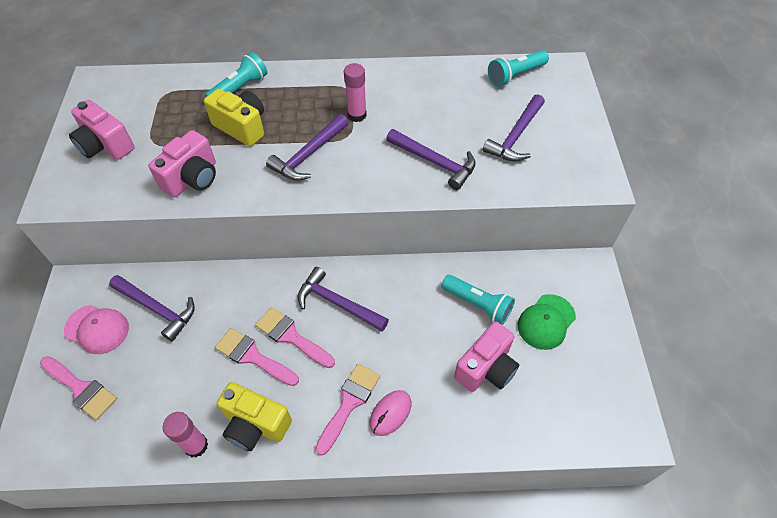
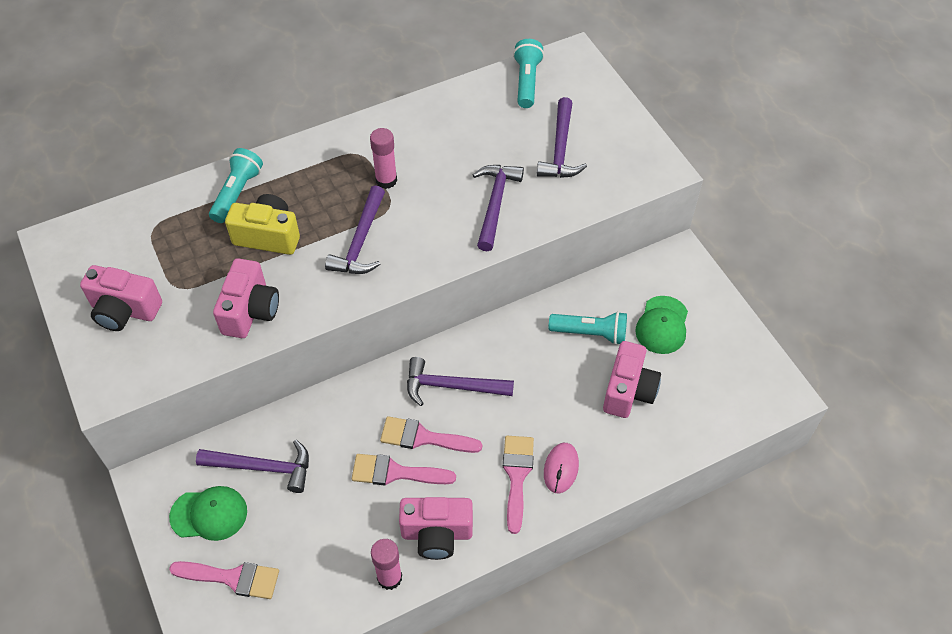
camera: 25 degrees left, 0 degrees up
pink cap [64,305,129,354] -> green cap [169,486,247,541]
yellow camera [217,382,292,451] -> pink camera [399,497,473,560]
purple hammer [386,129,476,190] -> purple hammer turned 90 degrees counterclockwise [473,165,524,251]
turquoise flashlight [488,50,549,87] -> turquoise flashlight turned 150 degrees clockwise [513,39,544,108]

